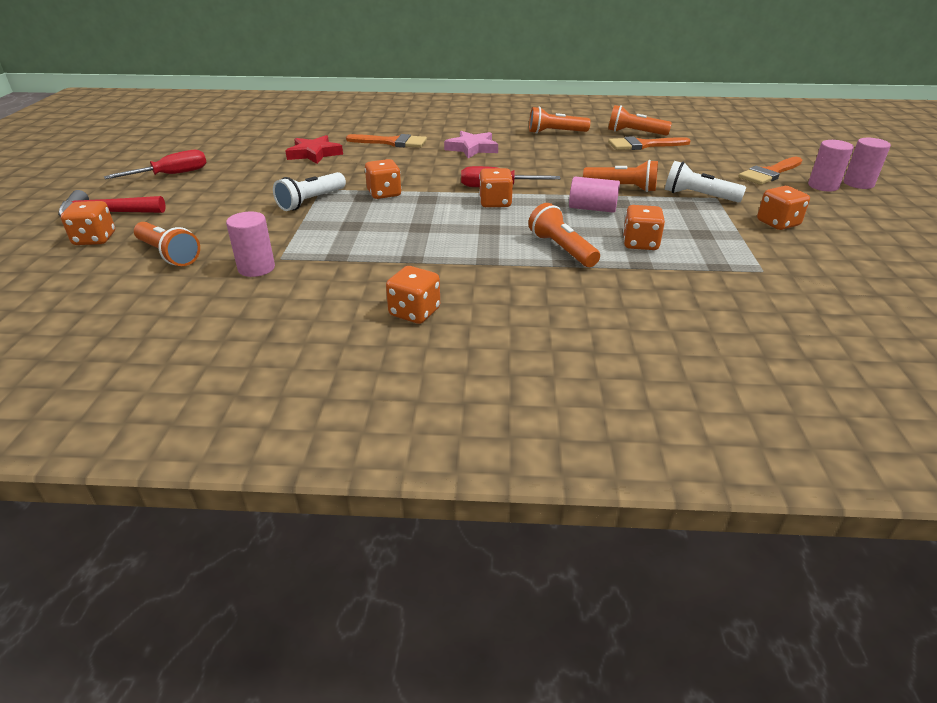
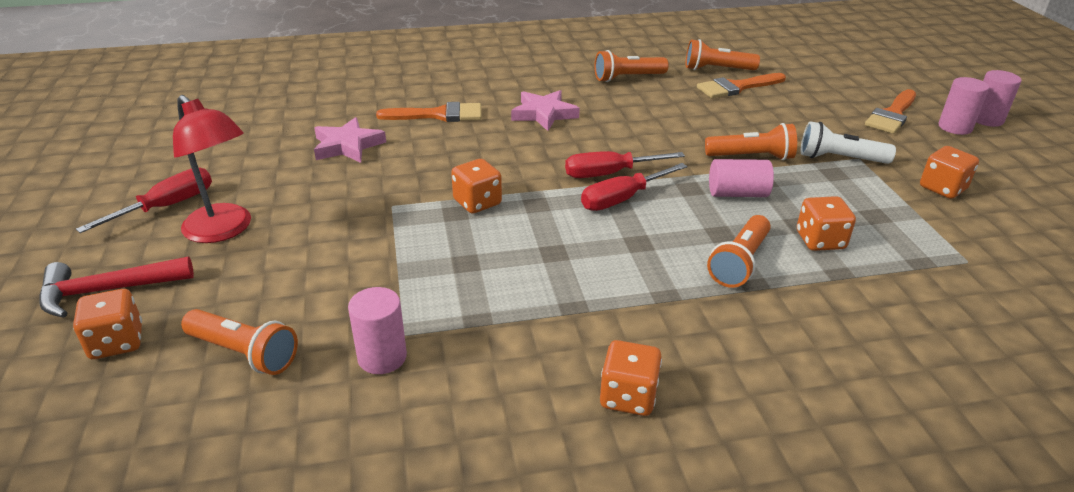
camera: 15 degrees left, 0 degrees up
white flashlight [273,172,346,211] -> none
red star [286,135,343,164] -> pink star [314,117,386,163]
orange dice [479,168,513,207] -> red screwdriver [581,163,687,211]
orange flashlight [528,203,600,267] -> orange flashlight turned 105 degrees counterclockwise [707,215,771,288]
none -> red lamp [173,95,251,243]

